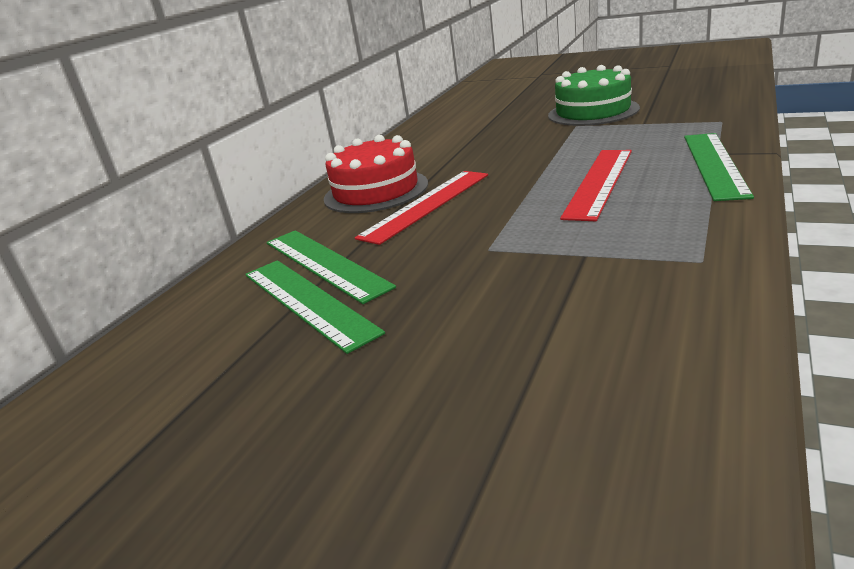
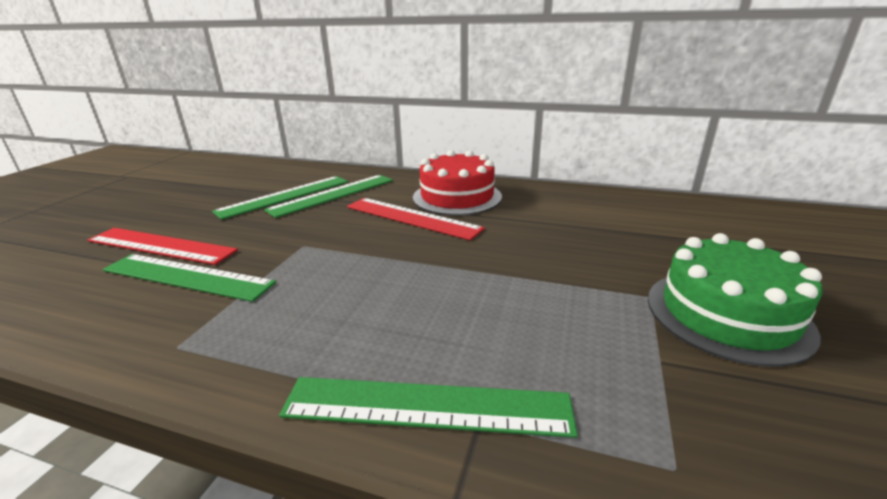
camera: 80 degrees right, 0 degrees up
red ruler [560,150,632,221] -> red ruler moved to [88,228,238,265]
none -> green ruler [103,254,276,302]

